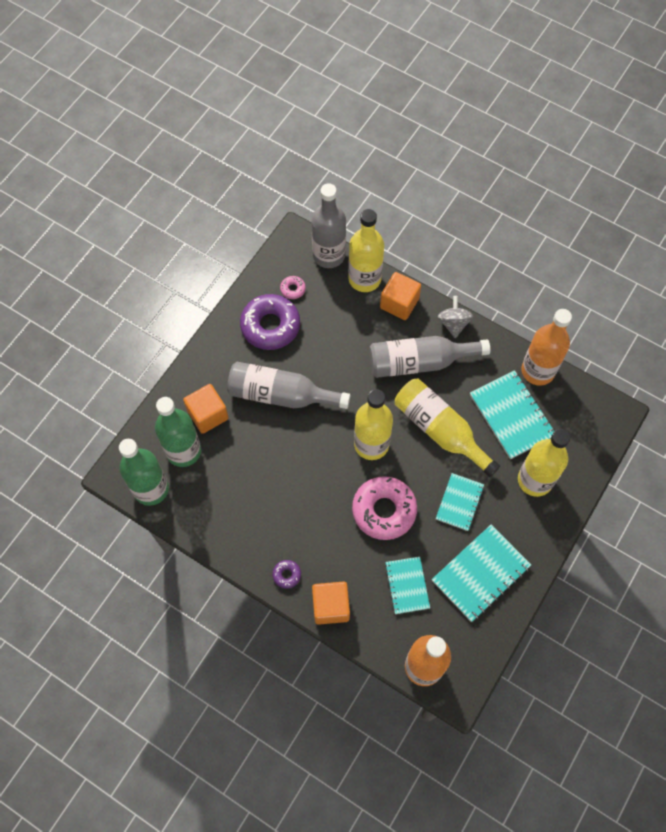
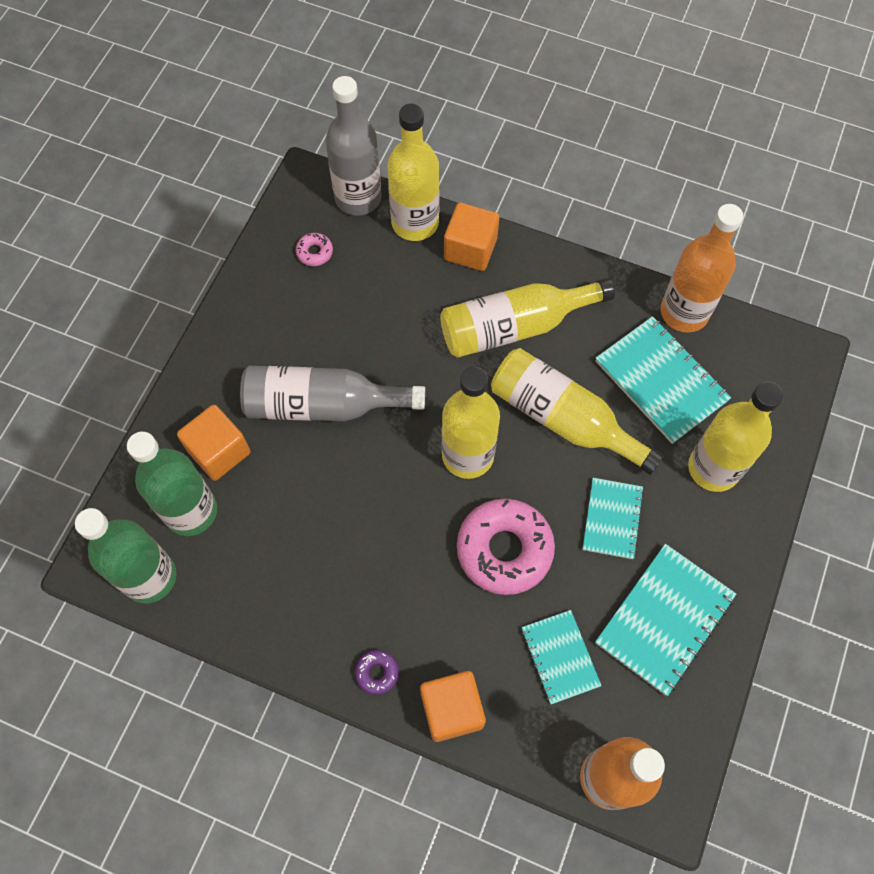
camera: 10 degrees left, 0 degrees up
purple donut [240,294,300,350] -> none
grey bottle [369,336,490,378] -> yellow bottle [440,278,615,358]
grey spinning top [438,296,473,338] -> none

